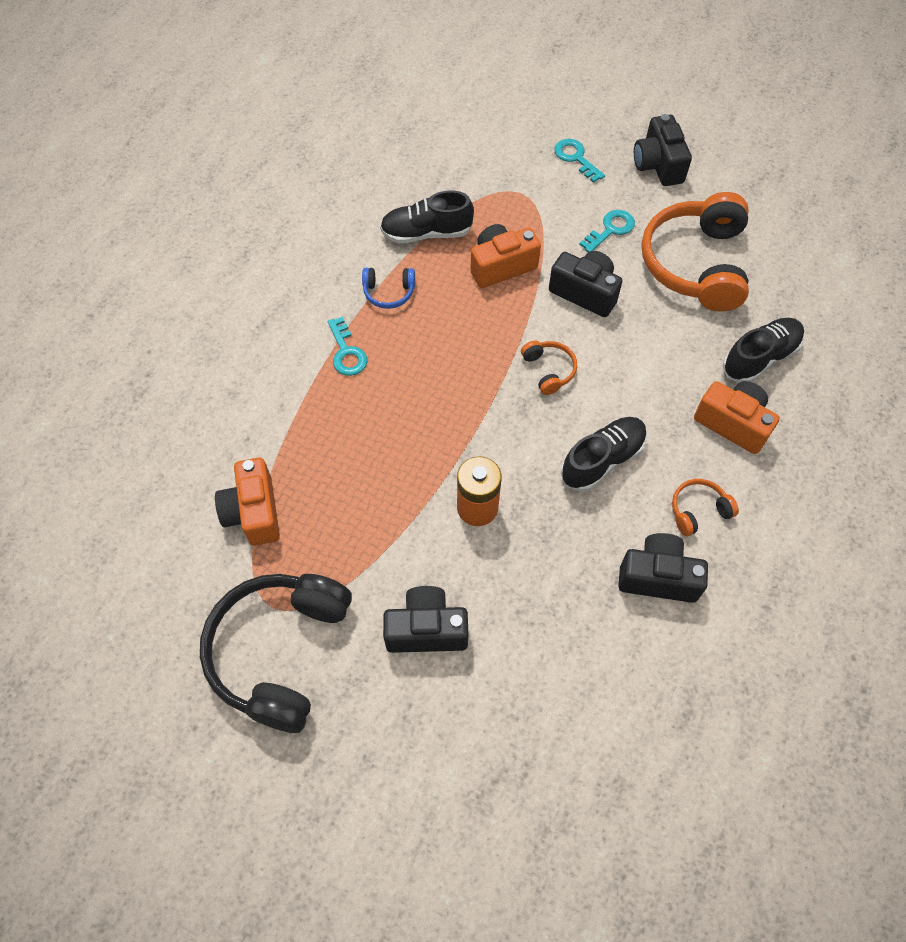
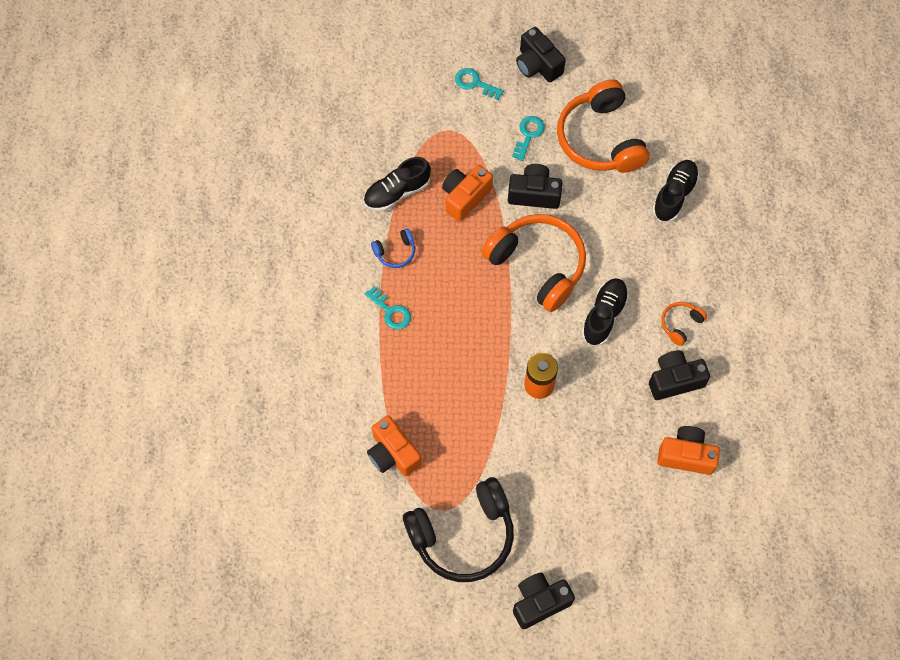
camera: 25 degrees left, 5 degrees up
black headphones [200,574,352,733] -> black headphones turned 105 degrees counterclockwise [403,477,514,582]
black camera [383,586,468,653] -> black camera moved to [513,572,575,629]
orange headphones [521,340,577,395] -> orange headphones [482,214,586,312], size x2.29
orange camera [694,381,780,454] -> orange camera moved to [657,426,720,475]

